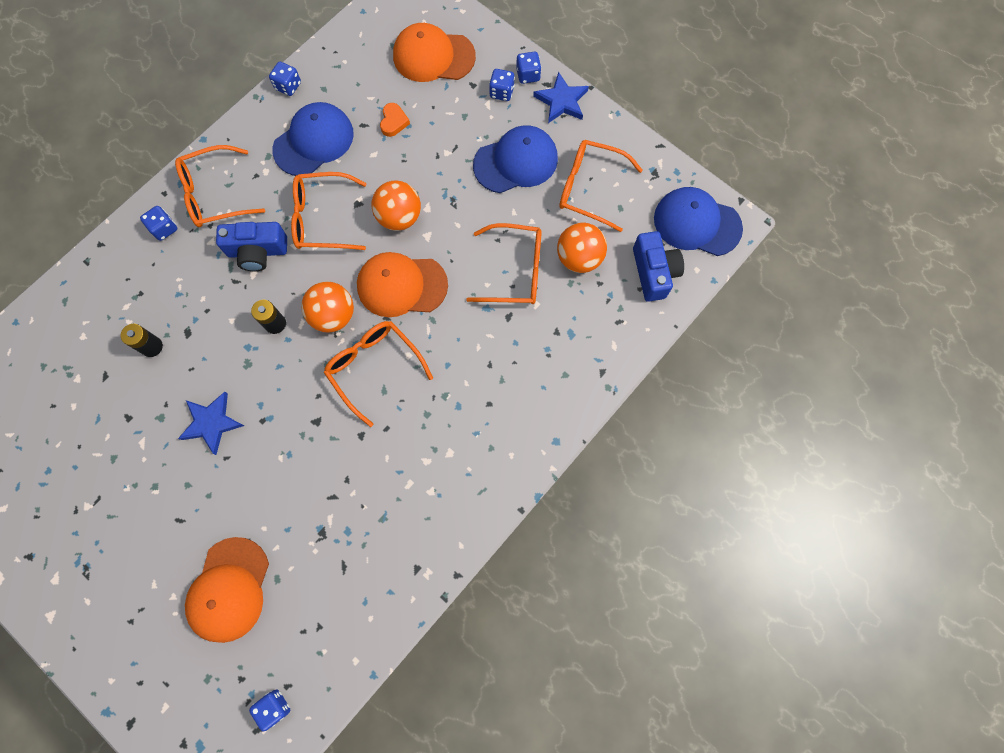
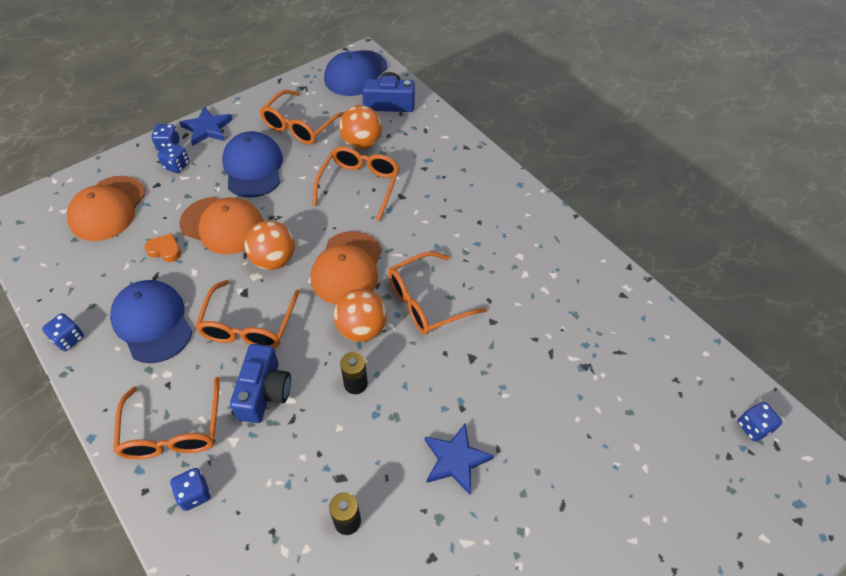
camera: 80 degrees left, 20 degrees down
orange cap [185,537,269,643] -> orange cap moved to [180,197,264,254]

